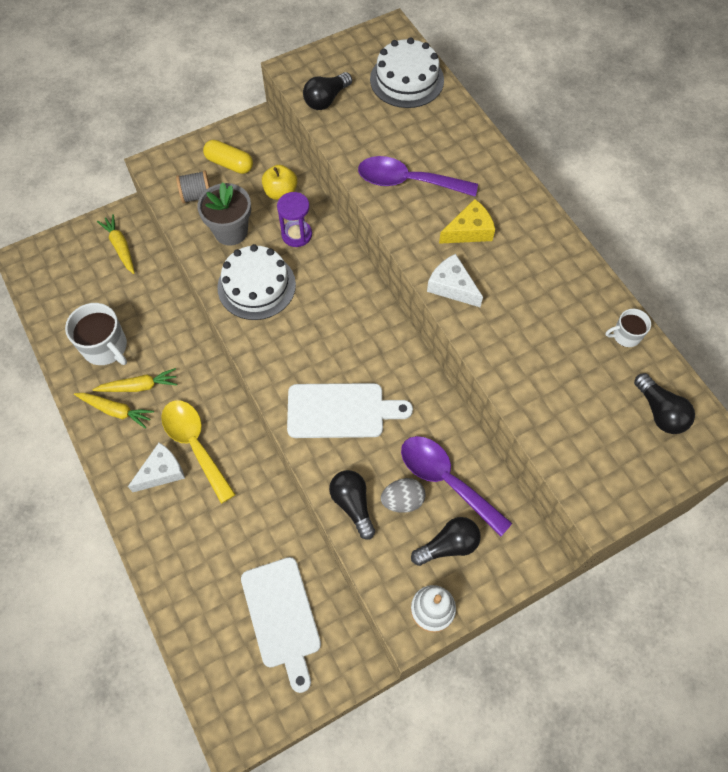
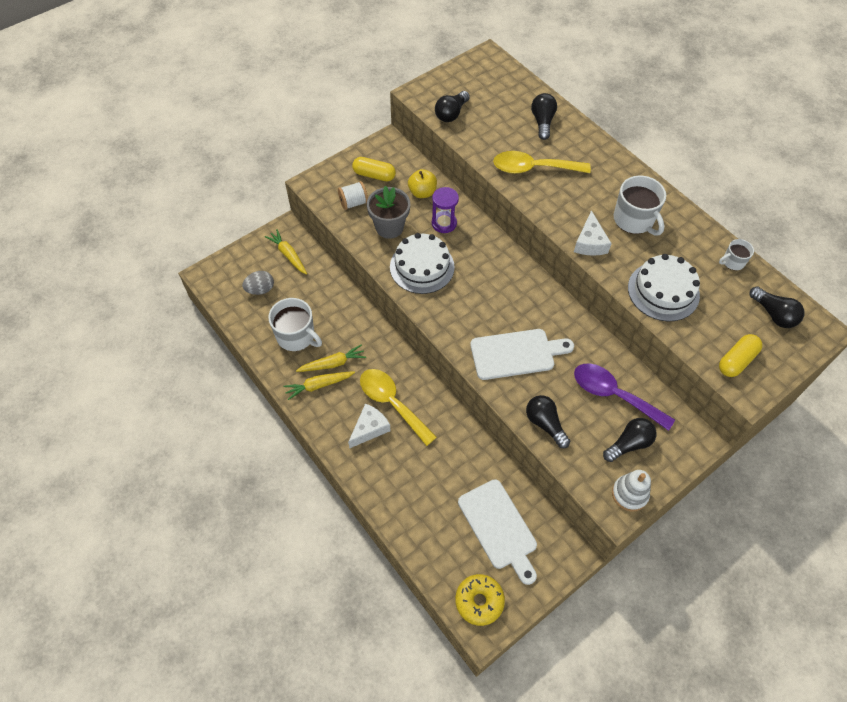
camera: 10 degrees left, 5 degrees down
yellow carrot [74,393,154,429] -> yellow carrot turned 150 degrees clockwise [283,371,355,400]
grey spool [176,171,210,204] -> white spool [338,181,368,210]
purple spoon [358,156,478,197] -> yellow spoon [493,151,591,174]
white cake [370,37,444,108] -> white cake moved to [628,254,700,321]
grey egg [381,478,426,513] -> grey egg moved to [242,271,274,295]
white cheese [427,254,483,307] -> white cheese turned 120 degrees counterclockwise [574,210,612,256]
yellow cheese [439,199,495,244] -> none
none -> yellow donut [455,574,505,626]
none -> black light bulb [531,93,557,140]
none -> white mug [614,175,666,236]
none -> yellow capsule [719,334,762,377]

